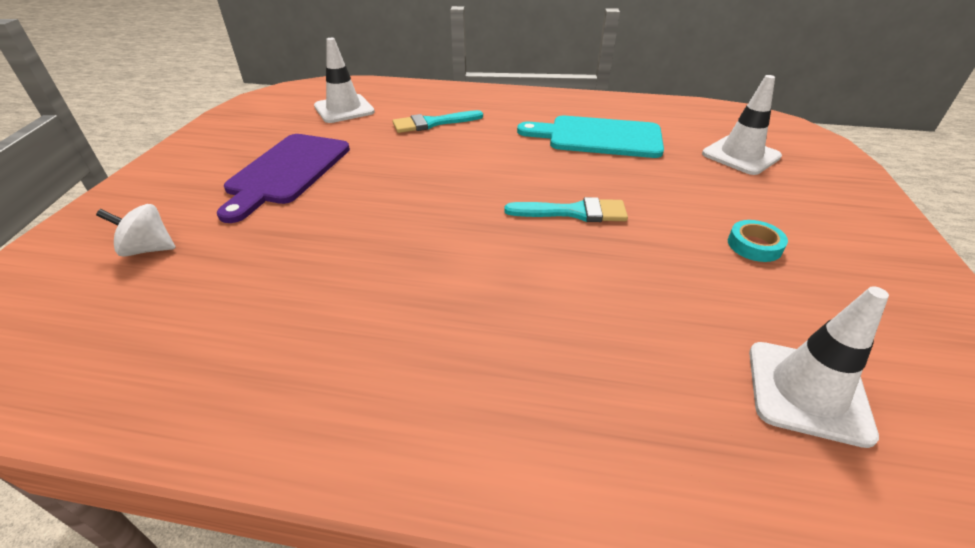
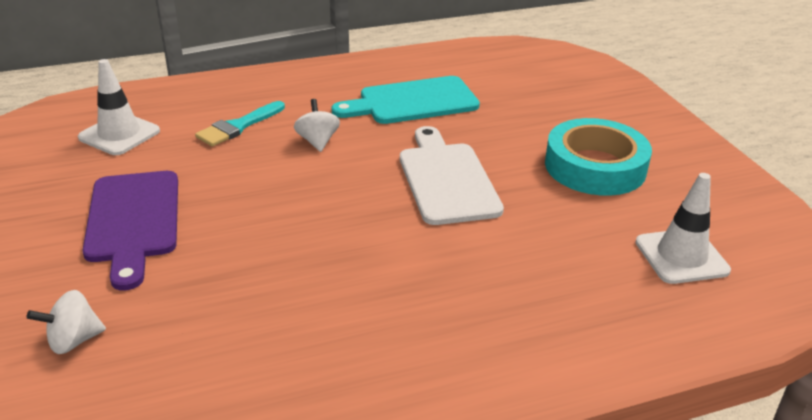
camera: 30 degrees left, 5 degrees down
turquoise brush [504,197,628,222] -> white cutting board [400,126,504,225]
white traffic cone [702,75,782,175] -> none
turquoise tape [728,220,788,262] -> turquoise tape [545,118,652,196], size x2.37
none -> white spinning top [294,99,340,152]

